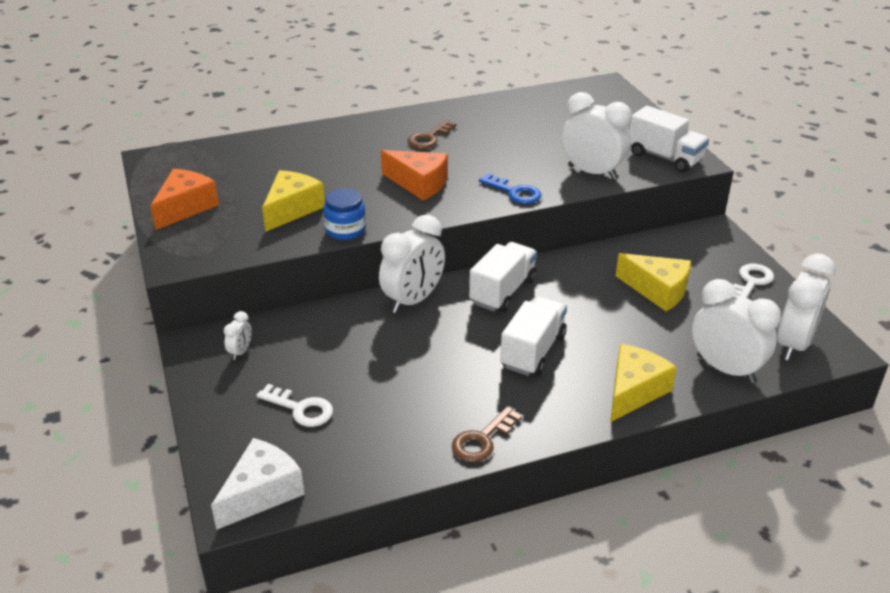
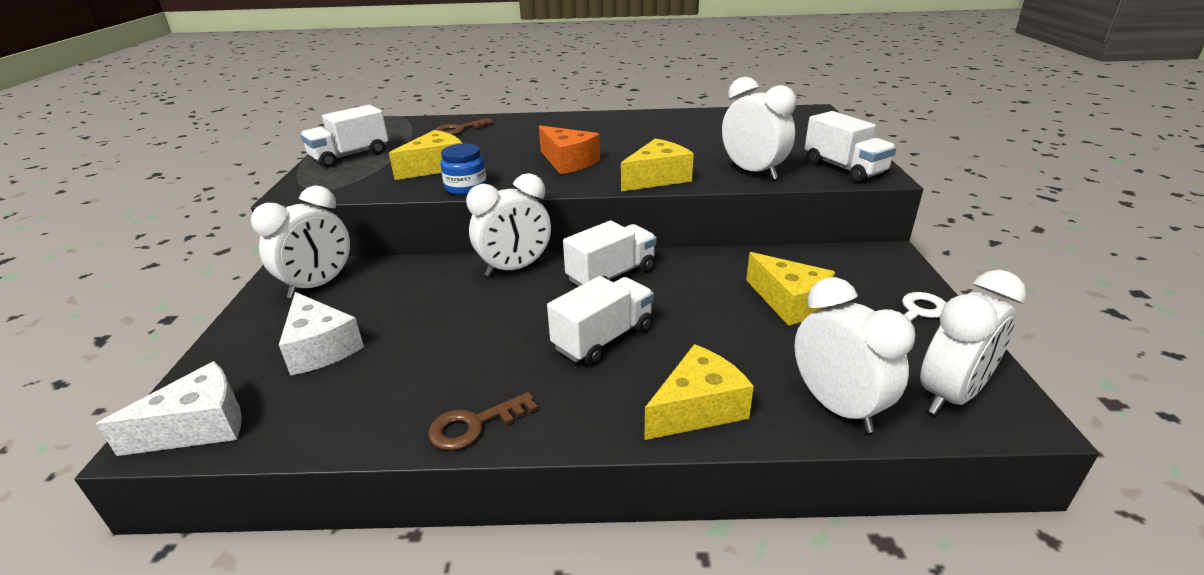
camera: 20 degrees right, 5 degrees down
orange cheese [150,169,219,230] -> white truck [300,105,388,168]
white clock [224,311,252,360] -> white clock [251,185,350,299], size x2.22
white key [256,384,333,427] -> white cheese [279,292,364,376]
brown key [407,120,456,149] -> brown key moved to [435,118,494,135]
blue key [479,173,541,204] -> yellow cheese [621,138,694,192]

